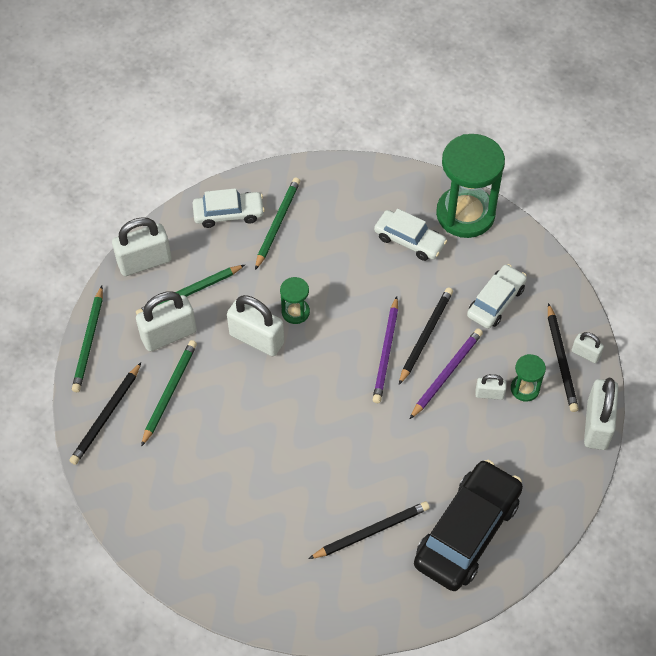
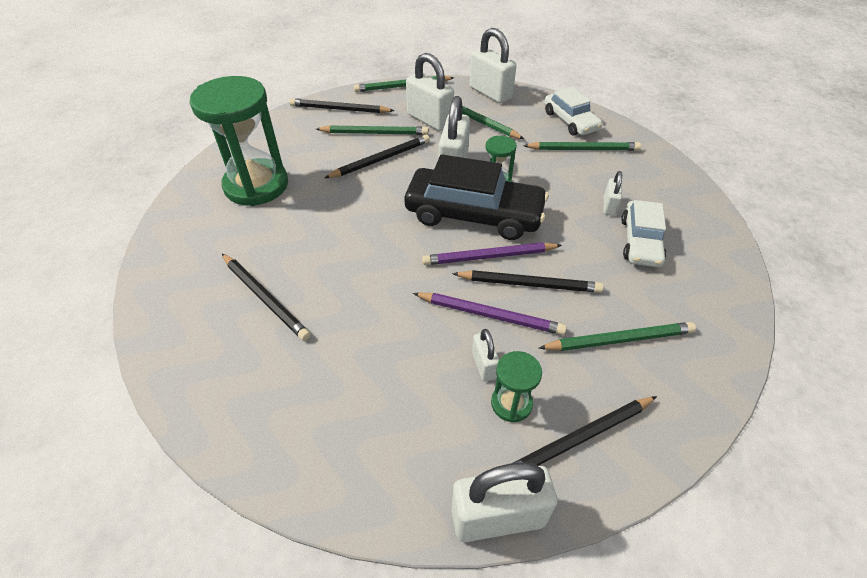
camera: 70 degrees right, 10 degrees down
black car [414,460,523,591] -> black car moved to [404,154,549,240]
green hourglass [436,134,505,238] -> green hourglass moved to [190,76,288,206]
white car [467,264,527,329] -> green pencil [539,322,696,351]
white padlock [572,332,604,363] -> white padlock moved to [604,171,622,216]
none -> black pencil [325,135,430,178]

